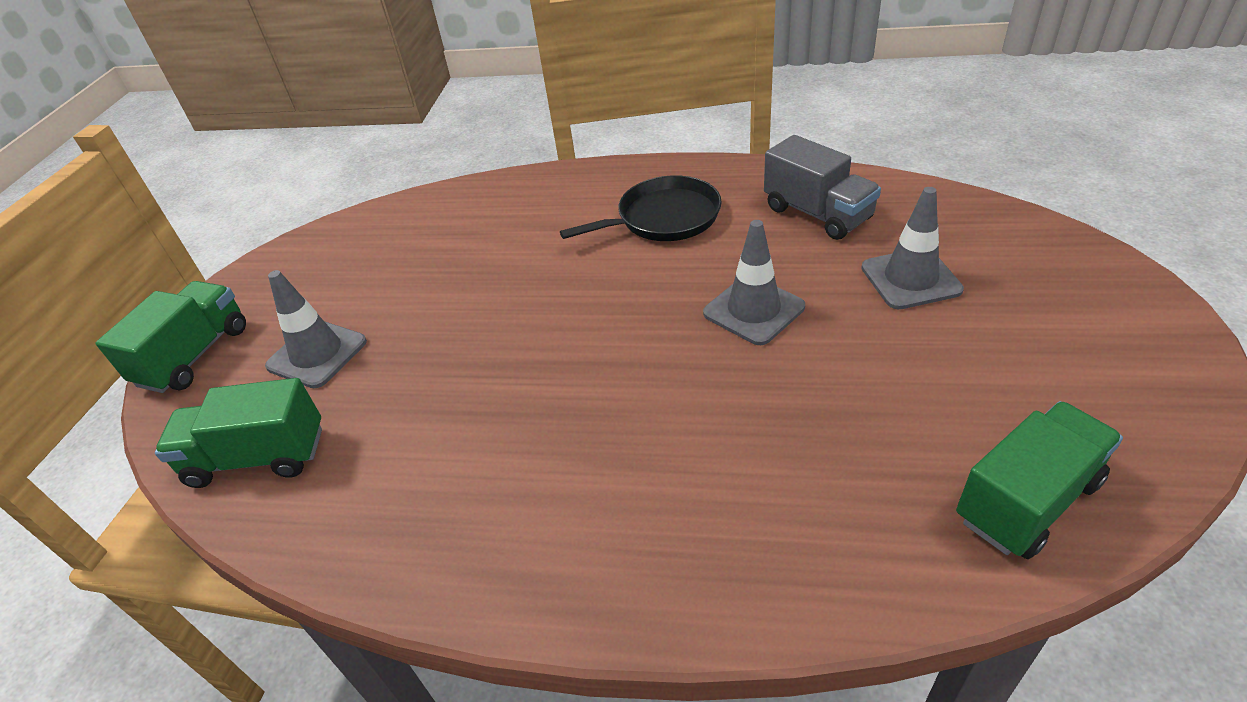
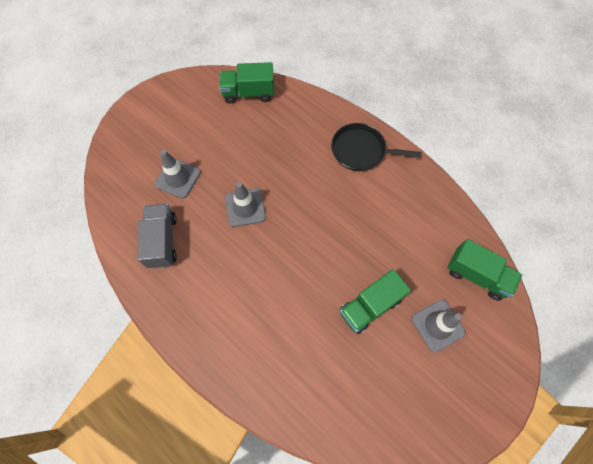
camera: 150 degrees left, 25 degrees up
green truck [95,281,246,393] -> green truck moved to [340,269,411,334]
black pan [560,175,722,241] -> black pan moved to [331,123,421,171]

